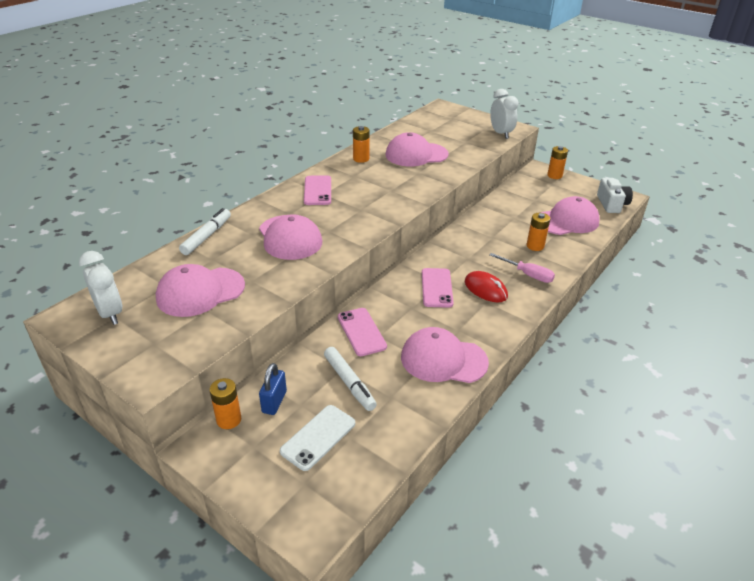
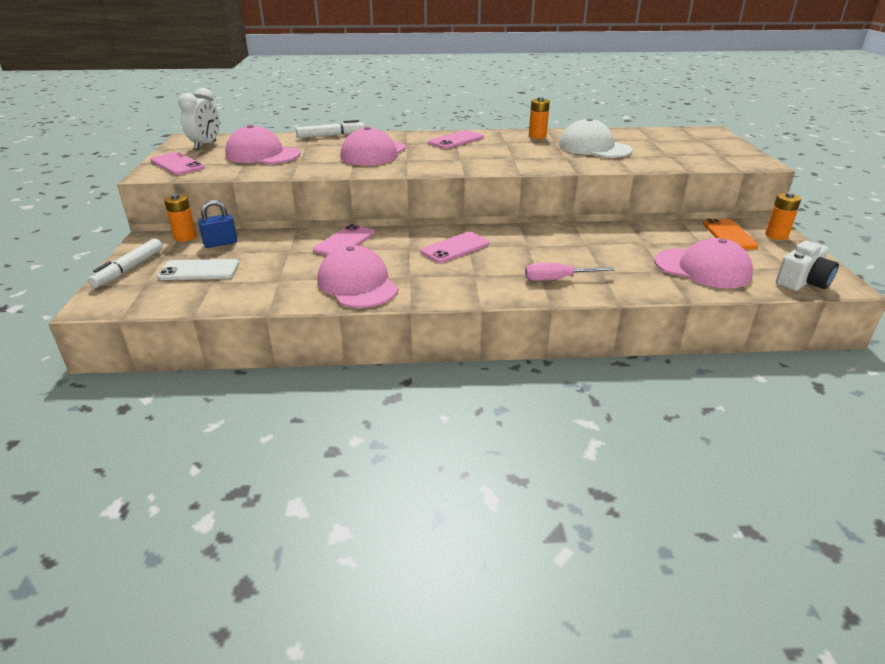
camera: 50 degrees right, 5 degrees down
white marker [324,347,377,411] -> white marker moved to [88,239,163,288]
pink cap [386,132,449,166] -> white cap [559,118,633,158]
red mouse [465,271,508,302] -> none
white clock [490,89,519,139] -> none
pink screwdriver [490,253,555,283] -> pink screwdriver turned 90 degrees clockwise [525,263,614,281]
orange battery [527,213,550,251] -> none
none -> pink phone [150,152,205,175]
none -> orange phone [702,218,758,249]

